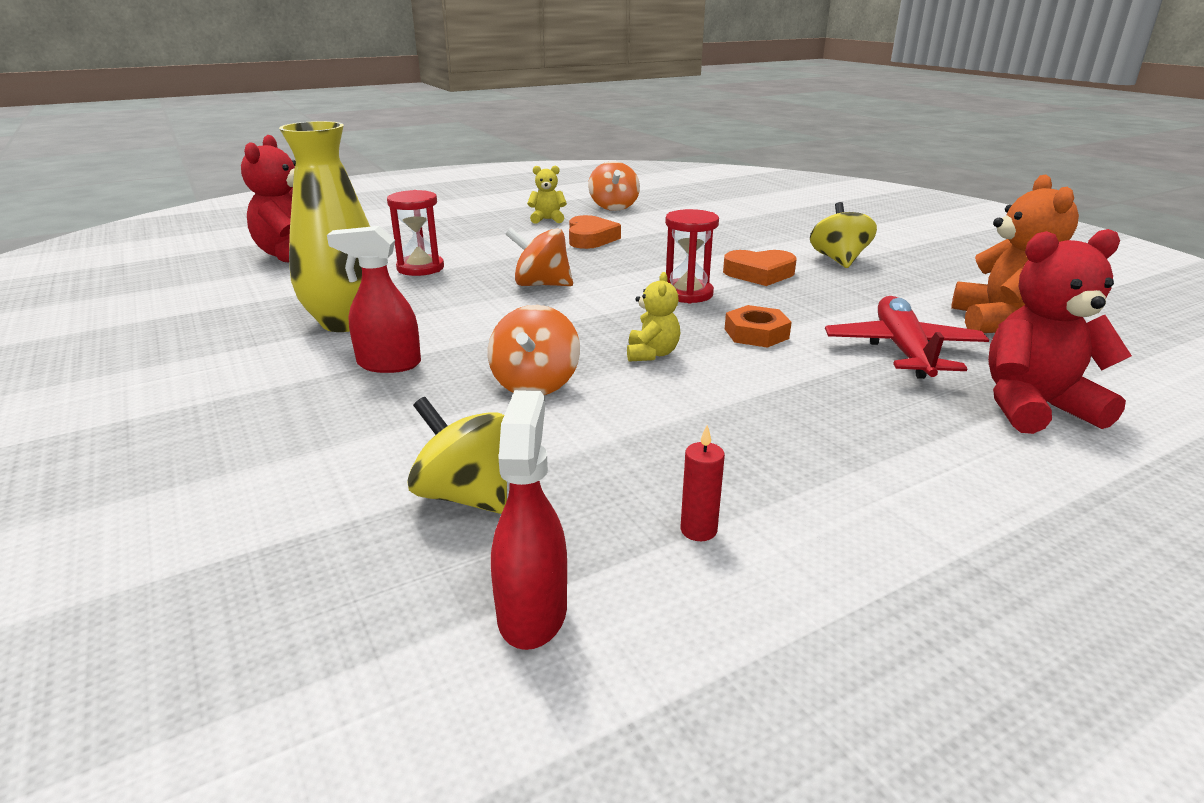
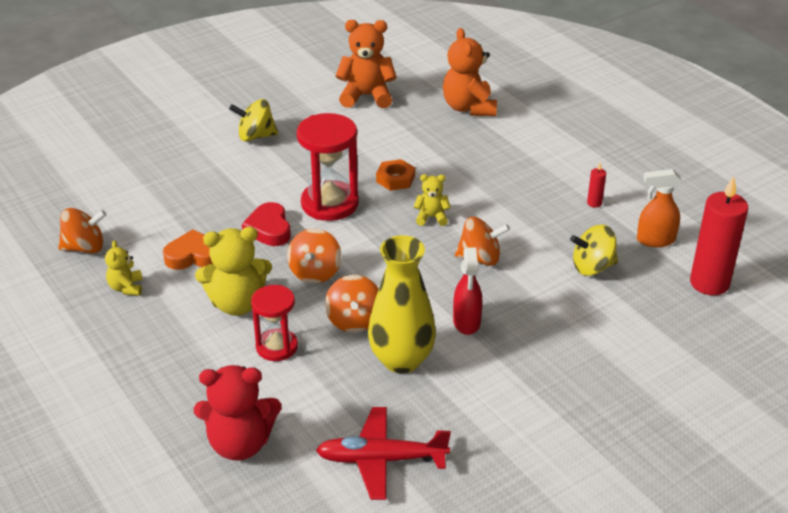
camera: 95 degrees left, 10 degrees up
yellow spinning top [408,397,507,514] -> yellow spinning top turned 45 degrees clockwise [570,225,618,276]
red spray bottle [491,390,567,650] -> orange spray bottle [637,169,682,247]
red hourglass [665,209,719,303] -> red hourglass [296,113,359,221], size x1.59
orange heart [723,250,797,286] -> none
red plane [825,296,989,379] -> red plane moved to [316,407,451,500]
red teddy bear [988,229,1132,434] -> orange teddy bear [443,28,497,116]
none -> yellow teddy bear [195,227,272,316]
none -> red heart [242,202,291,246]
none -> orange spinning top [325,275,379,333]
none -> red candle [690,176,748,295]

